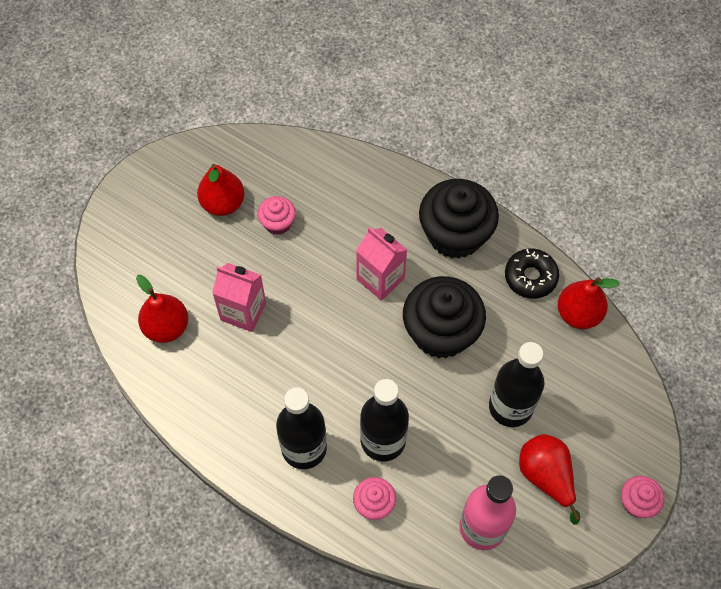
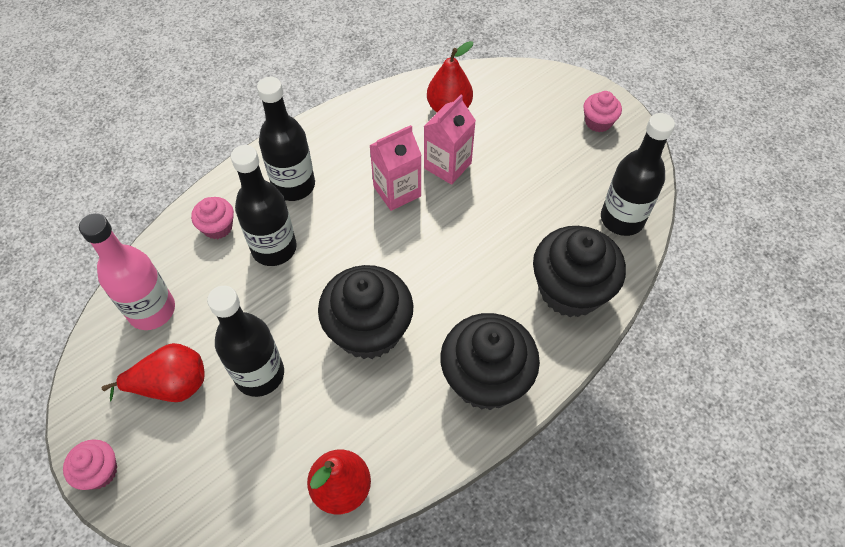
camera: 105 degrees right, 5 degrees down
red pear [197,164,244,216] -> none
pink cupcake [258,196,296,235] -> pink cupcake moved to [583,91,622,132]
pink carton [356,227,407,301] -> pink carton moved to [369,125,421,211]
black donut [505,248,559,299] -> none
none -> black cupcake [533,226,626,317]
none -> black bottle [601,113,675,236]

